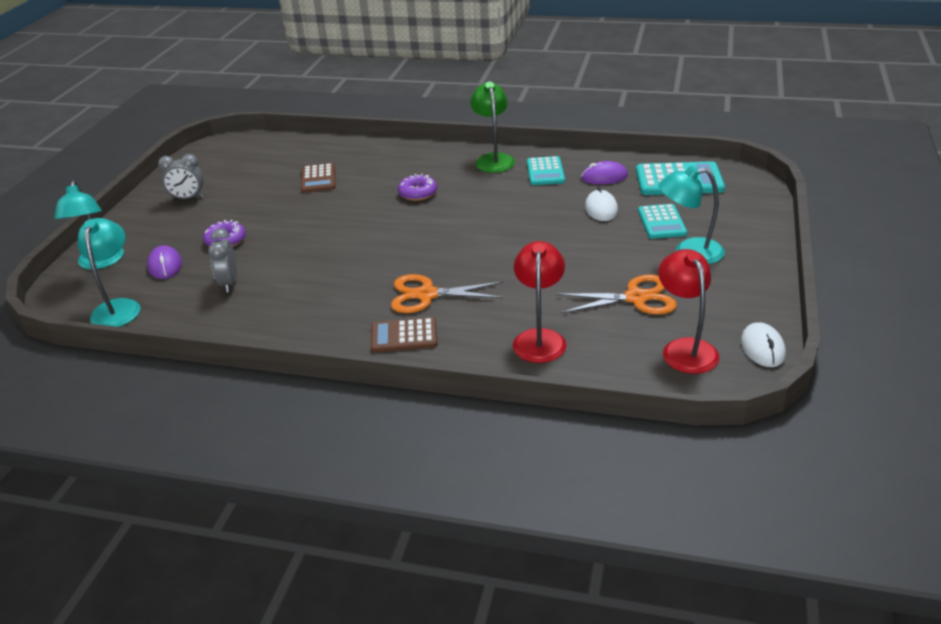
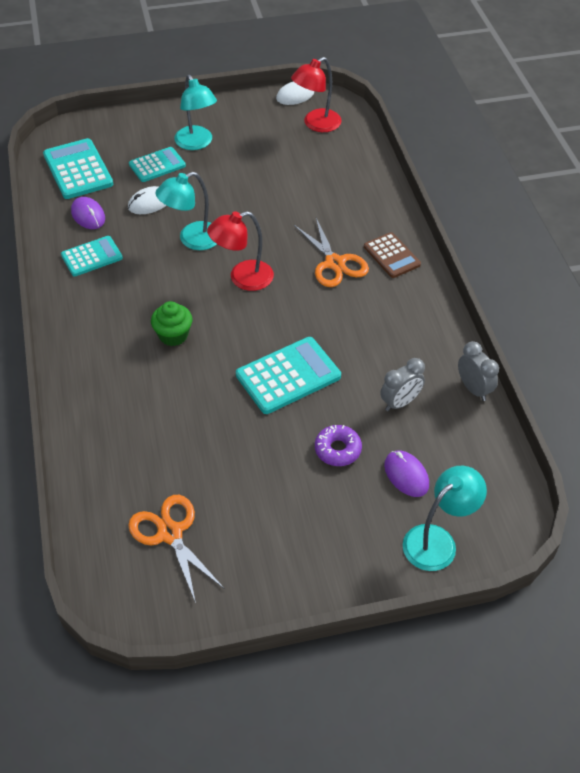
camera: 120 degrees left, 15 degrees up
turquoise lamp [78,218,140,327] -> turquoise lamp moved to [155,172,217,250]
purple mouse [147,245,182,279] -> purple mouse turned 75 degrees counterclockwise [384,451,429,497]
grey clock [158,154,204,200] -> grey clock moved to [458,341,499,401]
brown calculator [301,163,335,193] -> none
purple donut [398,174,437,201] -> green cupcake [151,301,192,346]
green lamp [470,82,515,173] -> none
red lamp [513,241,567,363] -> red lamp moved to [207,211,274,291]
orange scissors [556,274,677,315] -> orange scissors moved to [128,495,225,603]
none -> turquoise calculator [236,337,341,414]

